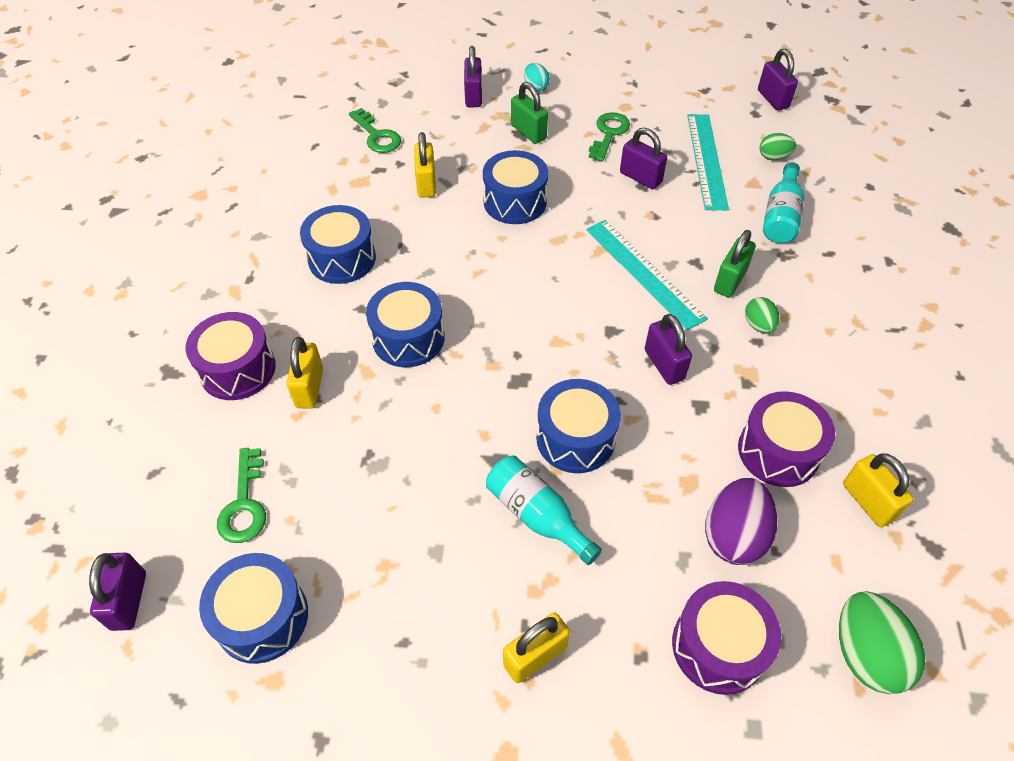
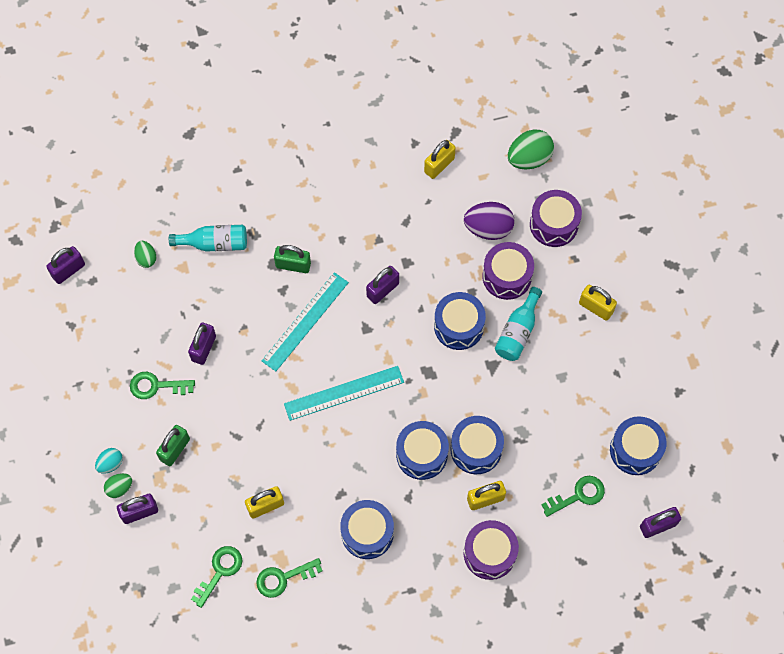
camera: 110 degrees left, 15 degrees up
blue drum [483,150,548,224] -> blue drum moved to [450,416,504,474]
turquoise ruler [687,114,729,210] -> turquoise ruler moved to [284,366,404,421]
purple drum [738,391,835,487] -> purple drum moved to [482,242,534,300]
green egg [745,297,779,334] -> green egg moved to [104,473,132,498]
none -> green key [256,558,322,598]

